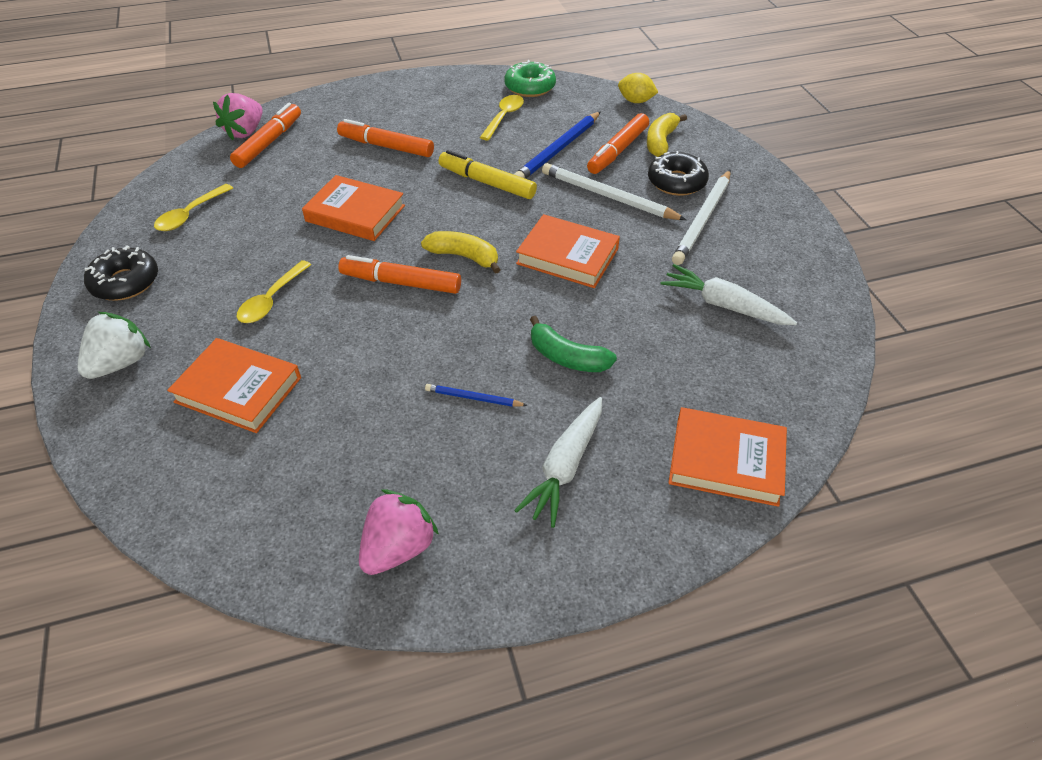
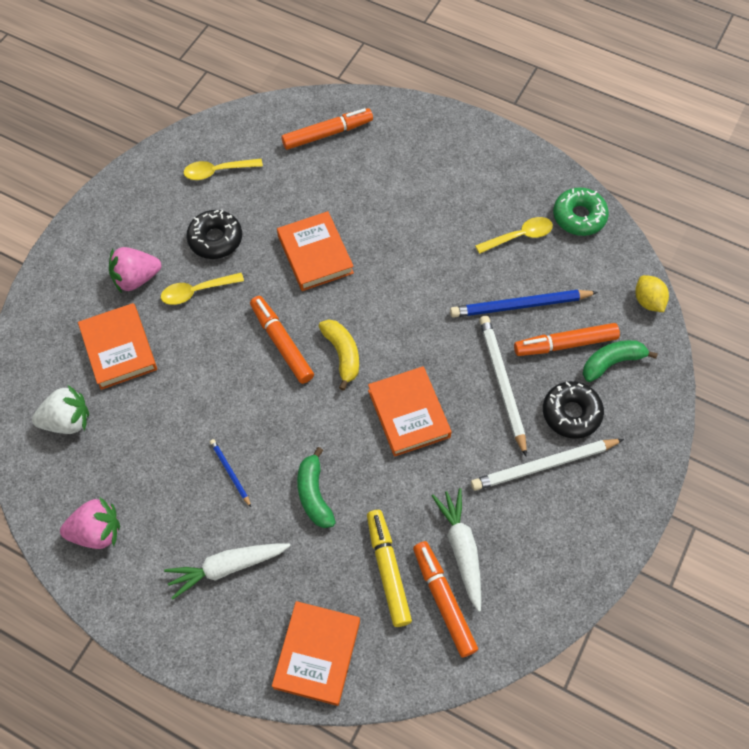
camera: 45 degrees right, 15 degrees up
white strawberry [77,312,151,379] -> white strawberry moved to [32,385,89,434]
black donut [84,245,158,301] -> black donut moved to [186,210,242,259]
pink strawberry [213,93,263,140] -> pink strawberry moved to [109,247,161,293]
orange marker [337,119,434,157] -> orange marker moved to [413,541,478,658]
yellow marker [439,150,537,199] -> yellow marker moved to [367,510,412,627]
yellow banana [647,113,687,157] -> green banana [583,340,658,382]
orange book [669,407,787,507] -> orange book turned 45 degrees clockwise [272,601,360,706]

